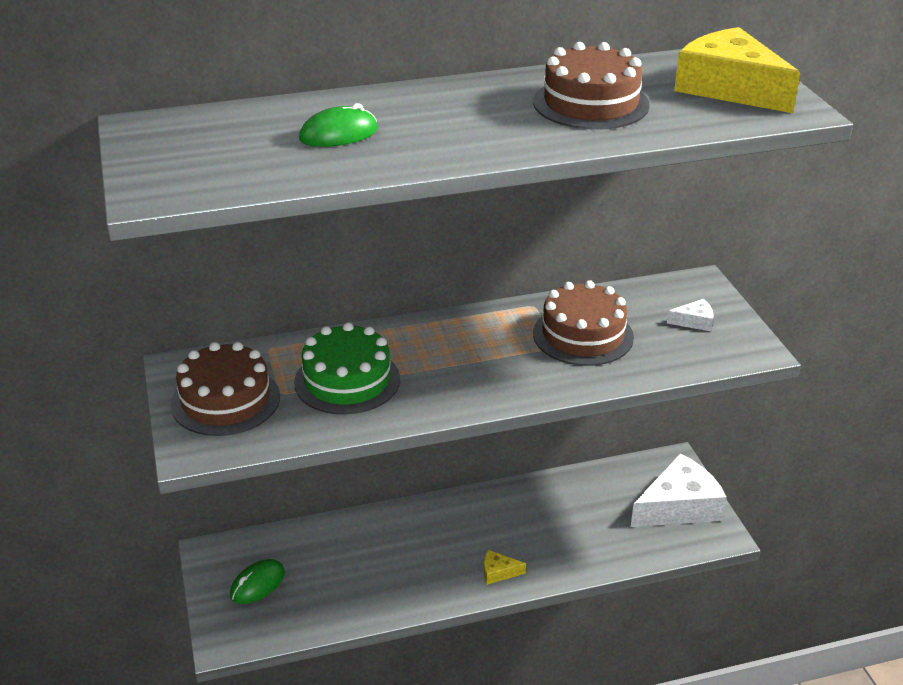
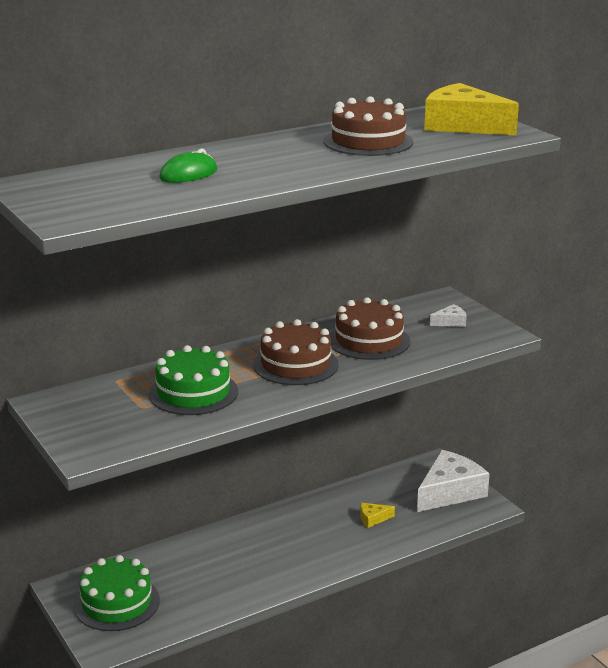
camera: 15 degrees left, 10 degrees down
brown cake [171,342,280,436] -> brown cake moved to [253,319,339,385]
green mouse [230,559,285,604] -> green cake [74,555,160,631]
yellow cheese [484,550,526,585] -> yellow cheese moved to [360,503,395,528]

